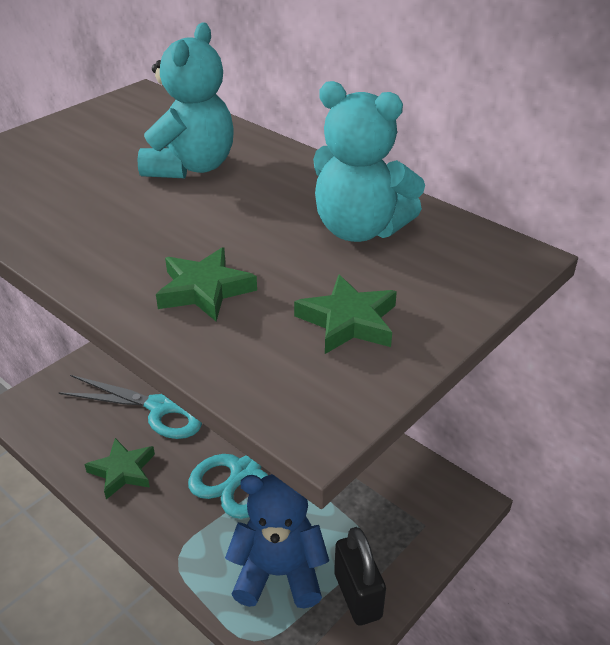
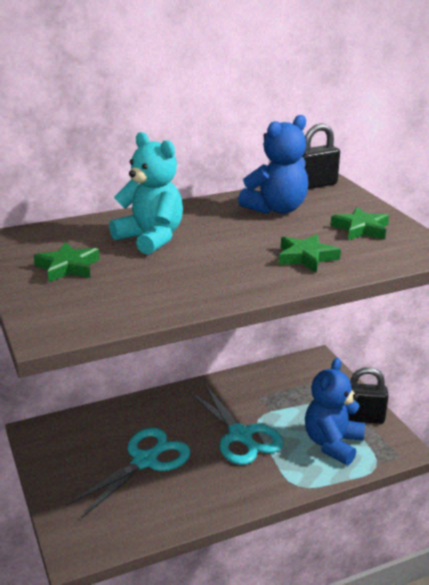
camera: 65 degrees left, 10 degrees down
green star [84,438,155,499] -> green star moved to [34,242,100,282]
turquoise teddy bear [313,81,425,242] -> blue teddy bear [238,115,308,214]
none -> black padlock [302,123,340,189]

